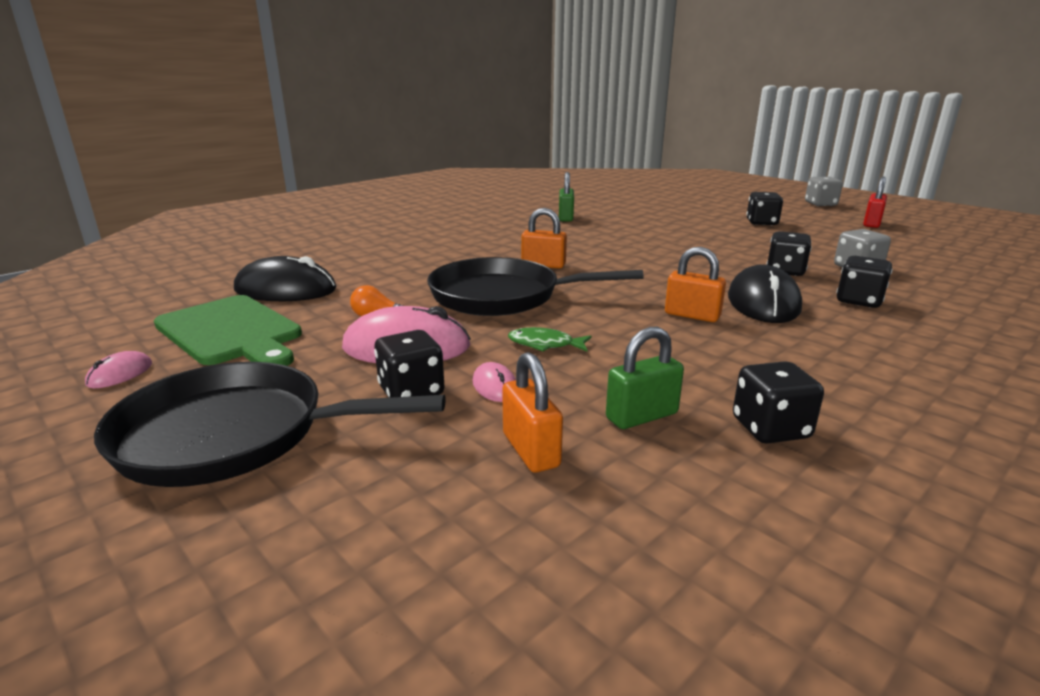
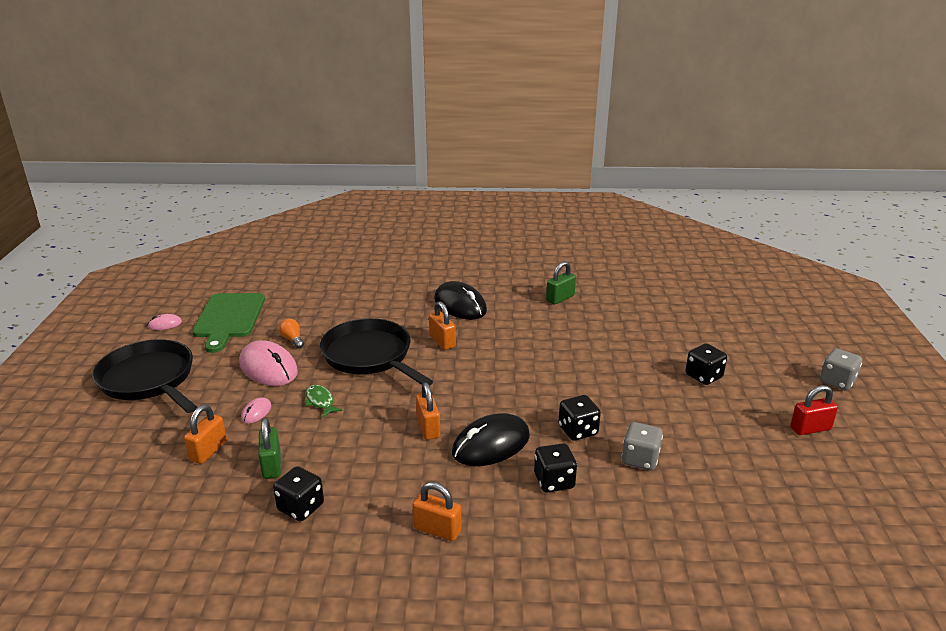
camera: 45 degrees right, 5 degrees up
black mouse [234,256,337,301] -> black mouse moved to [434,281,487,320]
black dice [374,330,445,398] -> none
green padlock [606,327,684,429] -> green padlock turned 60 degrees clockwise [258,418,281,479]
none -> orange padlock [412,482,461,541]

